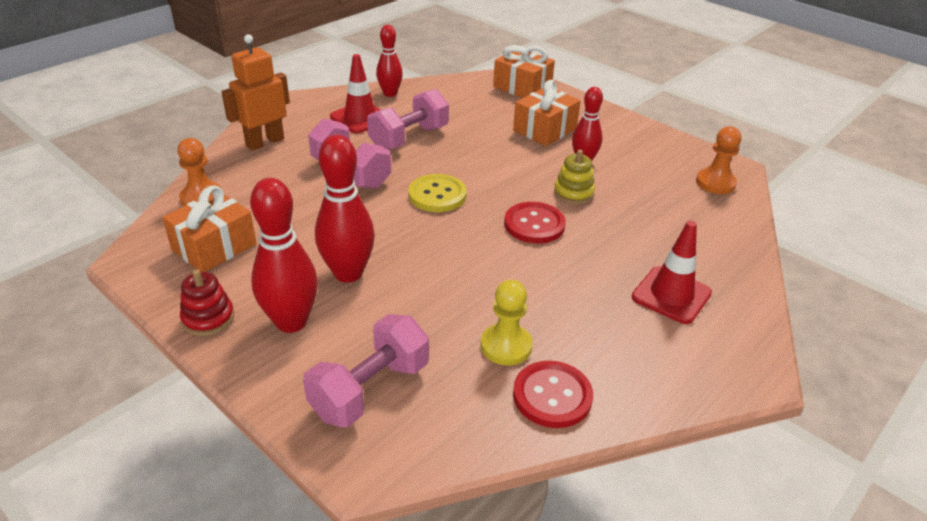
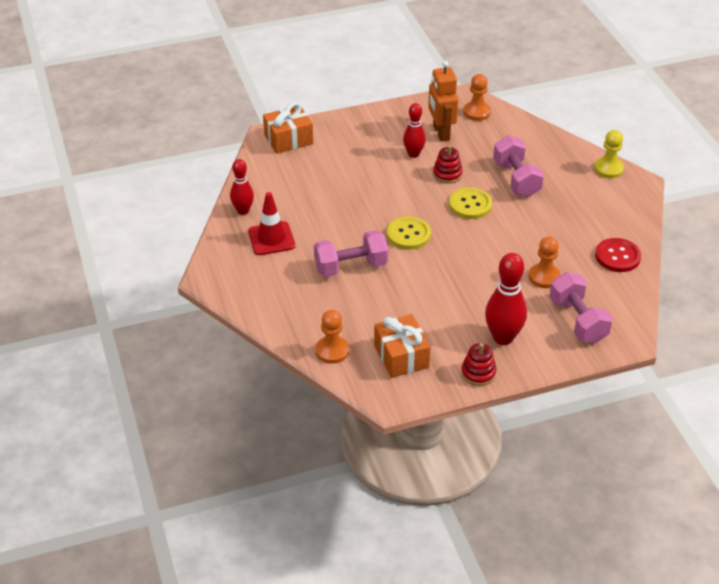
camera: 60 degrees left, 5 degrees up
orange robot [221,34,290,151] -> orange robot moved to [428,61,458,141]
red bowling pin [315,135,375,283] -> none
pink dumbbell [367,89,449,150] -> pink dumbbell moved to [493,135,544,197]
yellow pawn [481,280,533,365] -> yellow pawn moved to [594,130,624,178]
red button [504,202,566,244] -> yellow button [449,188,492,219]
orange gift [513,80,581,146] -> none
yellow stacking toy [554,150,595,204] -> red stacking toy [433,145,463,184]
red traffic cone [632,221,712,324] -> none
none -> orange pawn [529,236,561,288]

